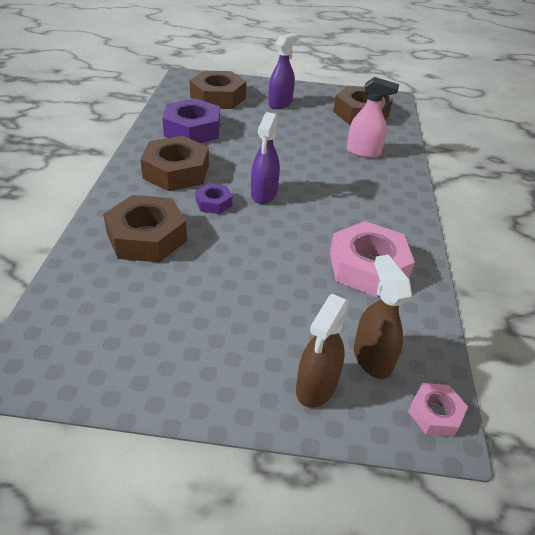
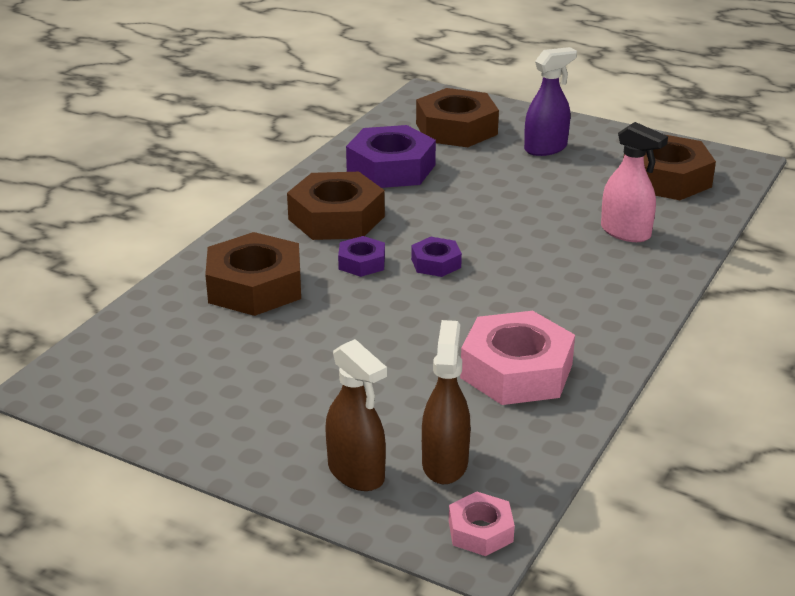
camera: 25 degrees right, 10 degrees down
purple spray bottle [251,112,280,204] -> purple nut [411,237,462,277]
brown spray bottle [296,294,349,408] -> brown spray bottle turned 90 degrees counterclockwise [325,339,387,491]

